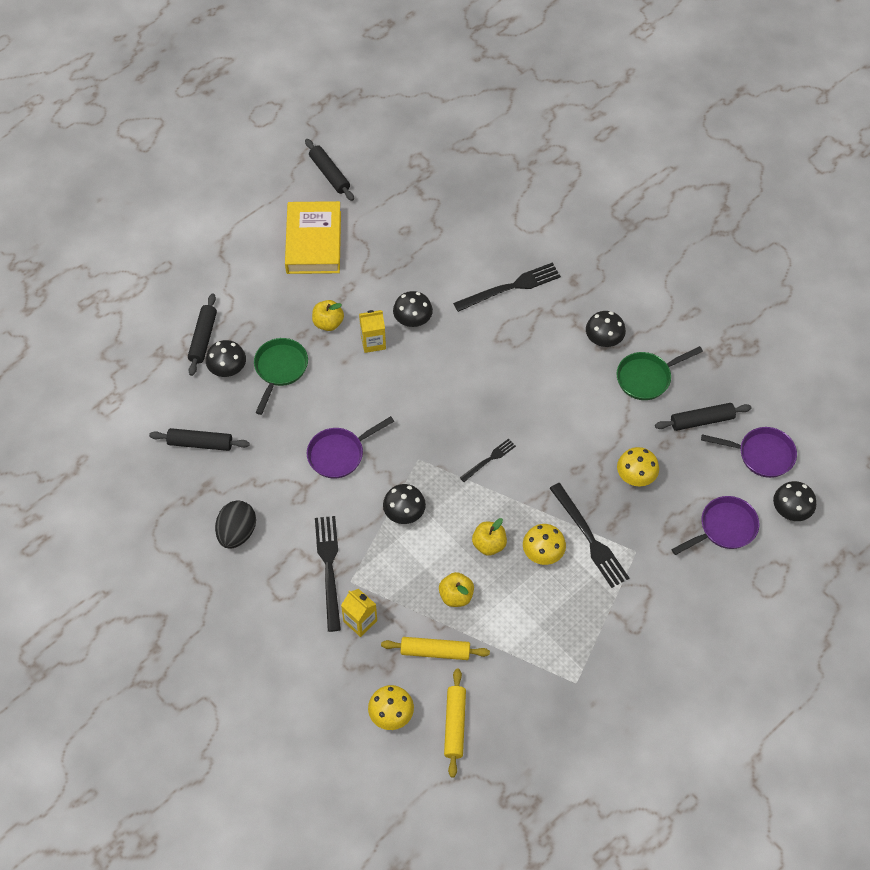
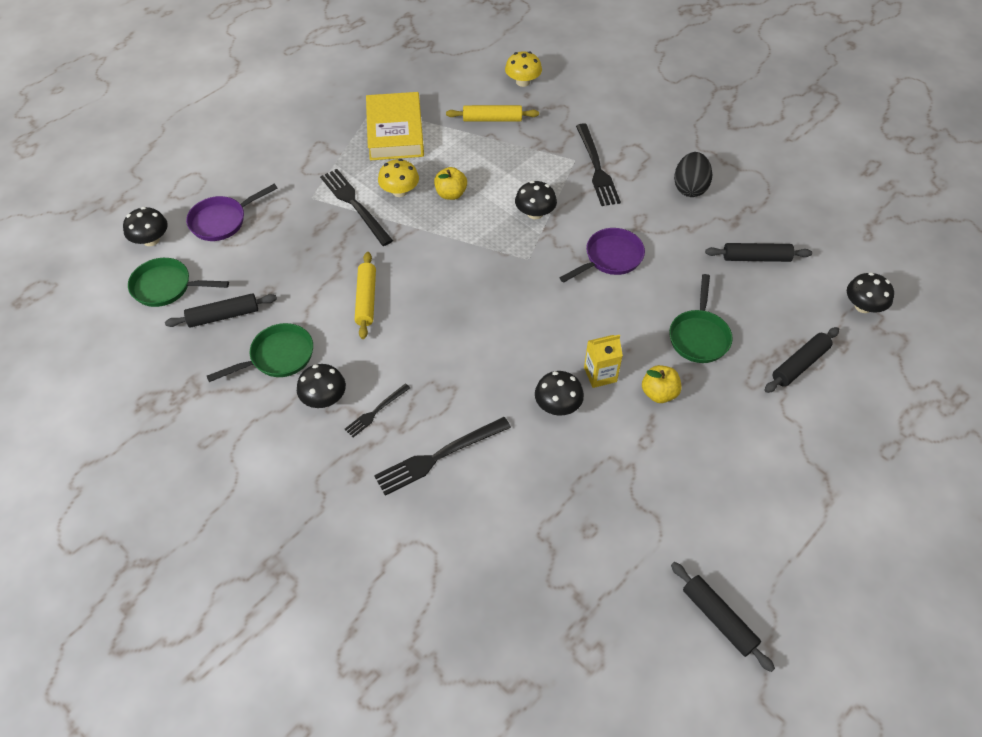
camera: 175 degrees right, 5 degrees down
black rolling pin [188,294,217,376] -> black rolling pin turned 45 degrees clockwise [765,327,839,393]
black mushroom [206,340,246,377] -> black mushroom moved to [847,272,894,313]
yellow book [285,201,341,274] -> yellow book moved to [366,92,424,161]
yellow carton [341,589,377,637] -> none
yellow apple [439,572,474,607] -> none
yellow rolling pin [444,668,466,778] -> yellow rolling pin moved to [355,252,376,339]
black fork [460,439,516,482] -> black fork moved to [345,383,410,437]
yellow mushroom [617,447,659,486] -> none
purple pan [701,427,797,478] -> green pan [128,258,229,307]

